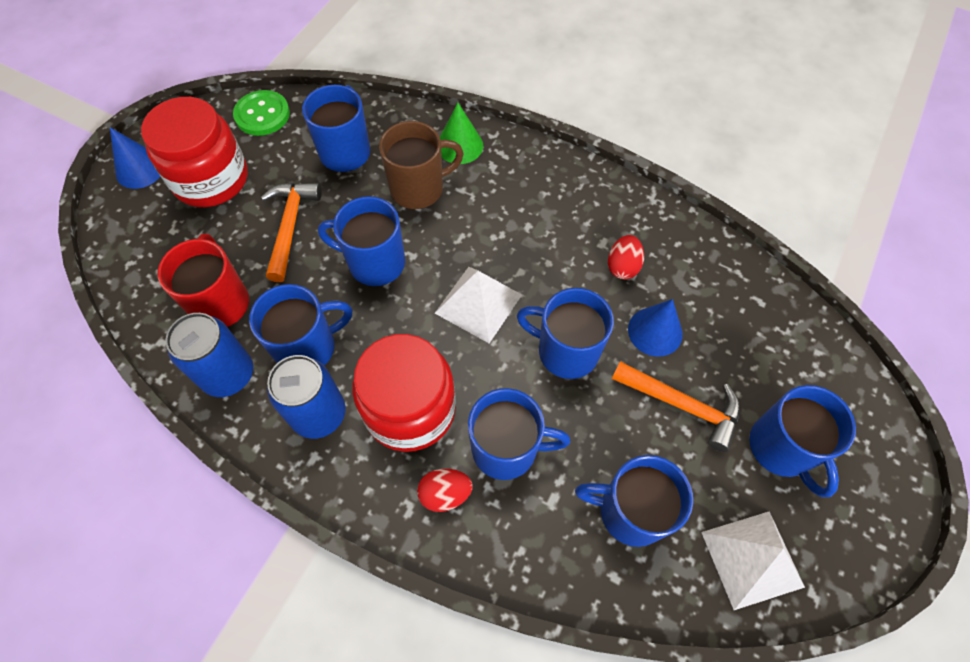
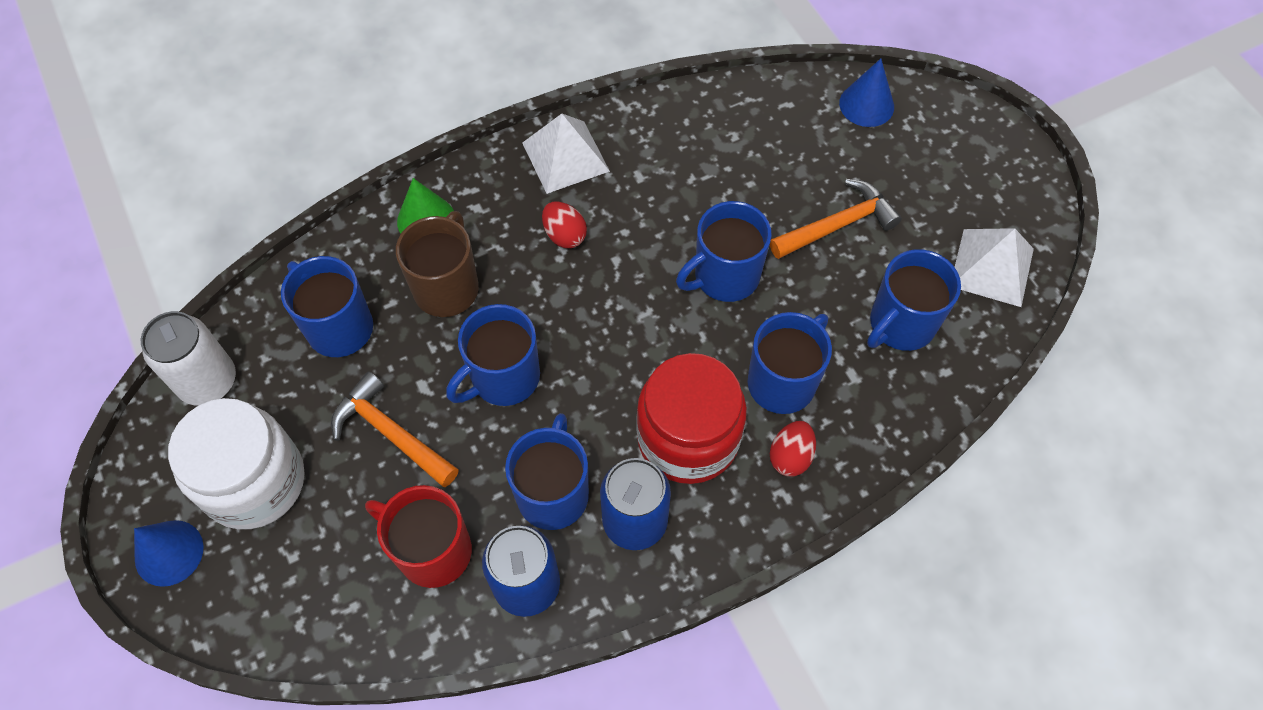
camera: 55 degrees left, 0 degrees up
red jar [141,97,248,207] -> white jar [168,398,304,529]
green button [233,90,290,136] -> white can [141,311,236,406]
white pyramid [435,267,522,343] -> white pyramid moved to [522,114,610,194]
red egg [608,235,644,279] -> red egg moved to [542,201,587,248]
blue cone [628,299,683,357] -> blue cone moved to [839,59,894,127]
blue mug [749,385,856,497] -> none

